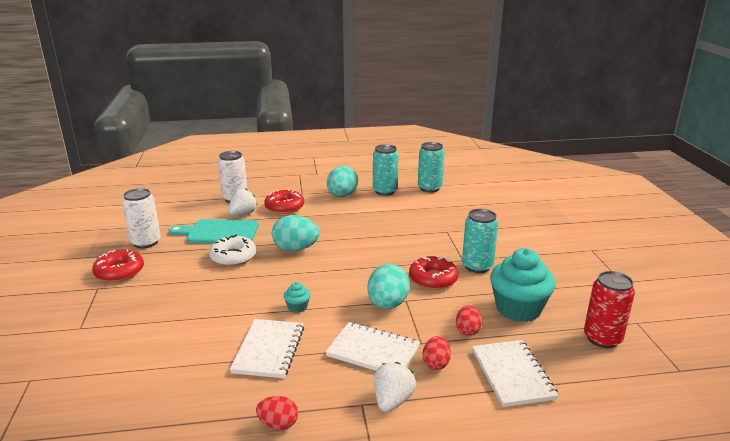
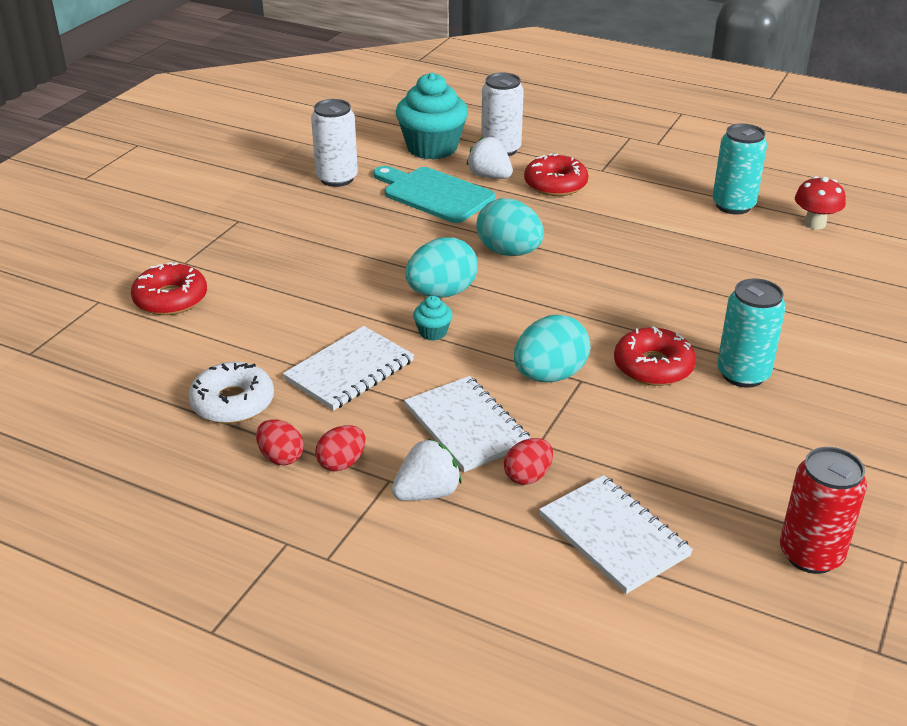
camera: 35 degrees right, 10 degrees up
red donut [92,249,144,282] -> red donut moved to [131,262,207,315]
white donut [209,235,256,266] -> white donut moved to [188,362,274,424]
white strawberry [228,188,258,216] -> white strawberry turned 120 degrees counterclockwise [466,136,513,179]
turquoise egg [327,166,358,197] -> turquoise egg moved to [405,237,478,298]
turquoise can [418,142,445,193] -> red mushroom [795,176,846,229]
red egg [456,305,482,336] -> red egg moved to [315,425,366,472]
white notebook [472,340,559,407] -> white notebook turned 60 degrees counterclockwise [539,475,693,594]
turquoise cupcake [490,248,556,322] -> turquoise cupcake moved to [396,72,468,159]

